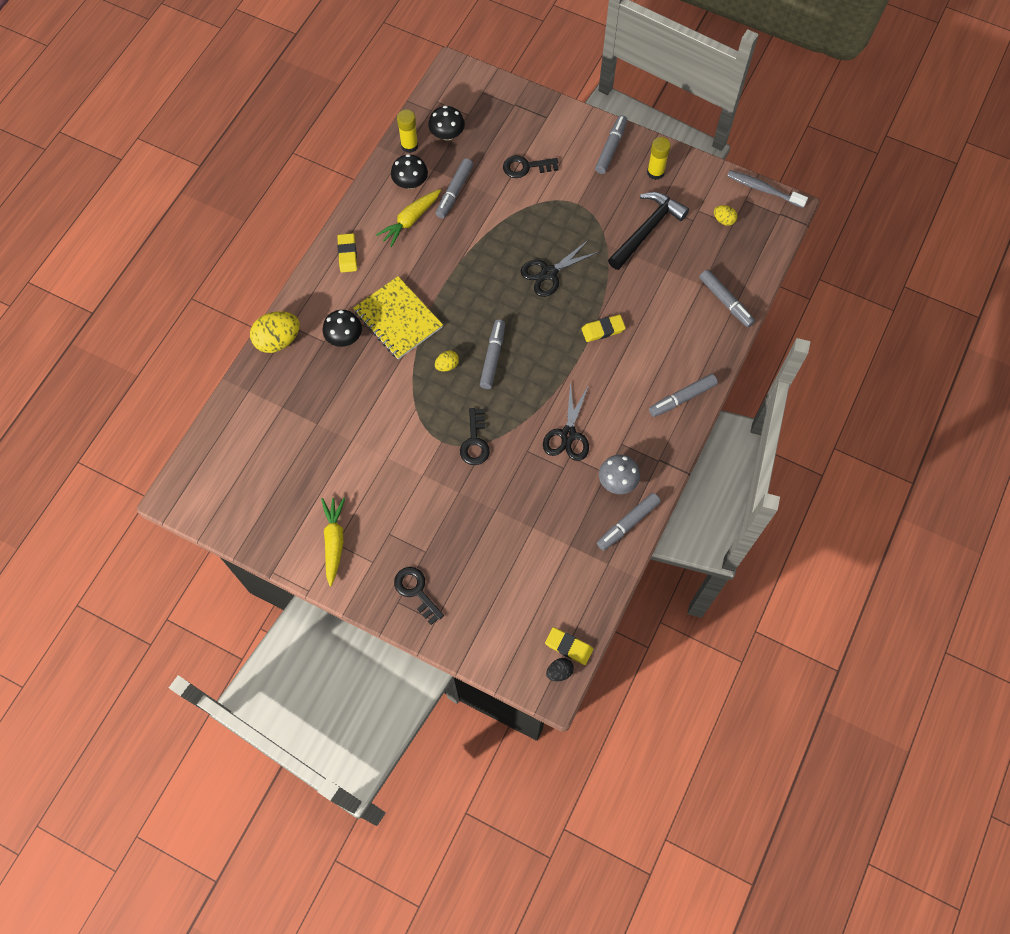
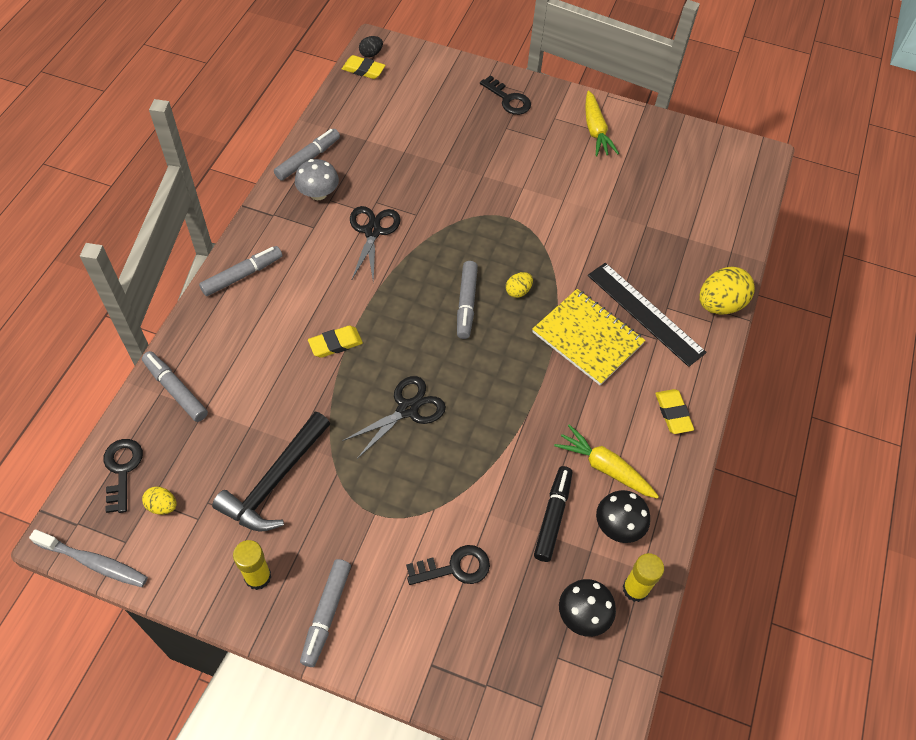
camera: 170 degrees right, 10 degrees down
black mushroom [323,310,362,347] -> black ruler [588,263,707,367]
yellow carrot [376,189,441,247] -> yellow carrot turned 90 degrees counterclockwise [554,424,659,499]
grey marker [436,158,473,219] -> black marker [534,466,573,562]
black key [460,408,490,465] -> black key moved to [103,439,143,513]

